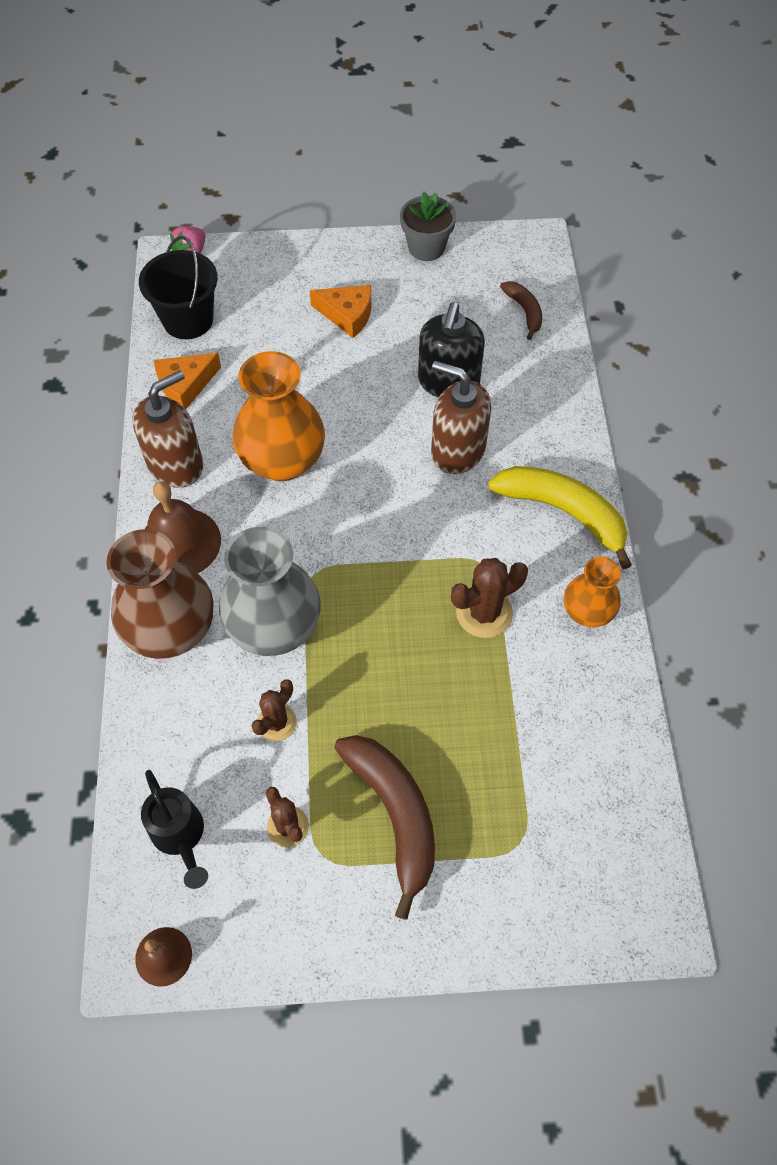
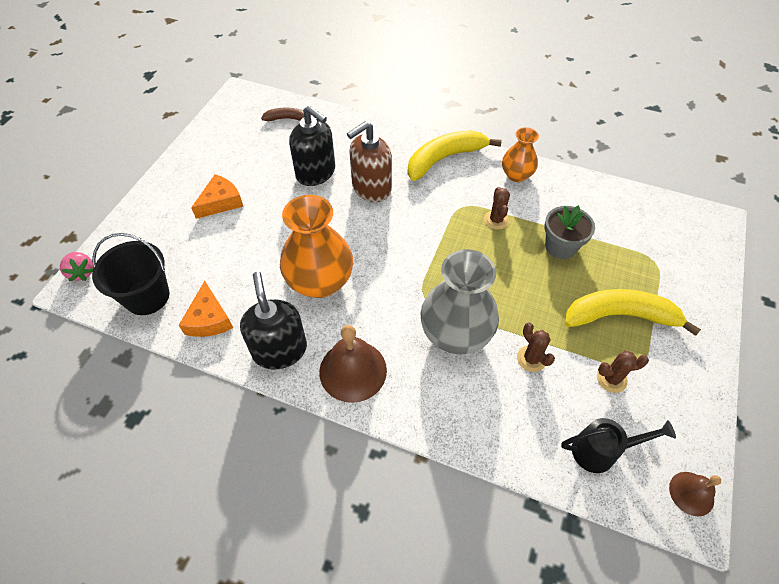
camera: 65 degrees left, 5 degrees down
brown vase [106,529,214,659] -> none
brown soap dispenser [132,370,203,488] -> black soap dispenser [240,272,307,369]
brown banana [334,735,435,920] -> yellow banana [565,289,701,336]
grey flower pot [400,192,456,261] -> grey flower pot moved to [544,205,595,259]
brown cactus [451,558,528,638] -> brown cactus [484,187,510,230], size x0.66

